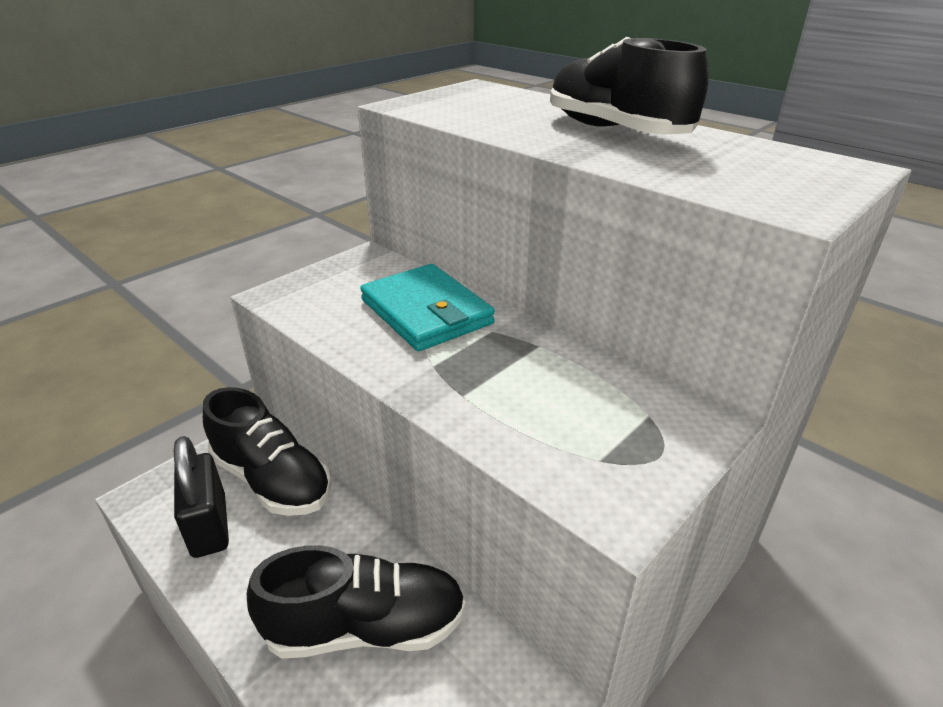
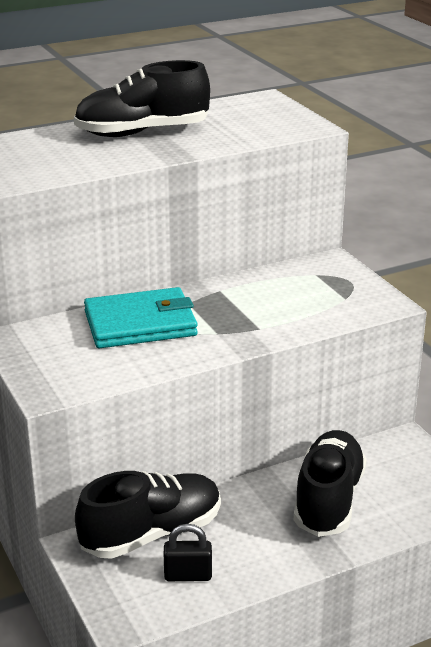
camera: 70 degrees left, 5 degrees down
black padlock [174,436,229,558] -> black padlock [164,524,212,581], size x0.63

